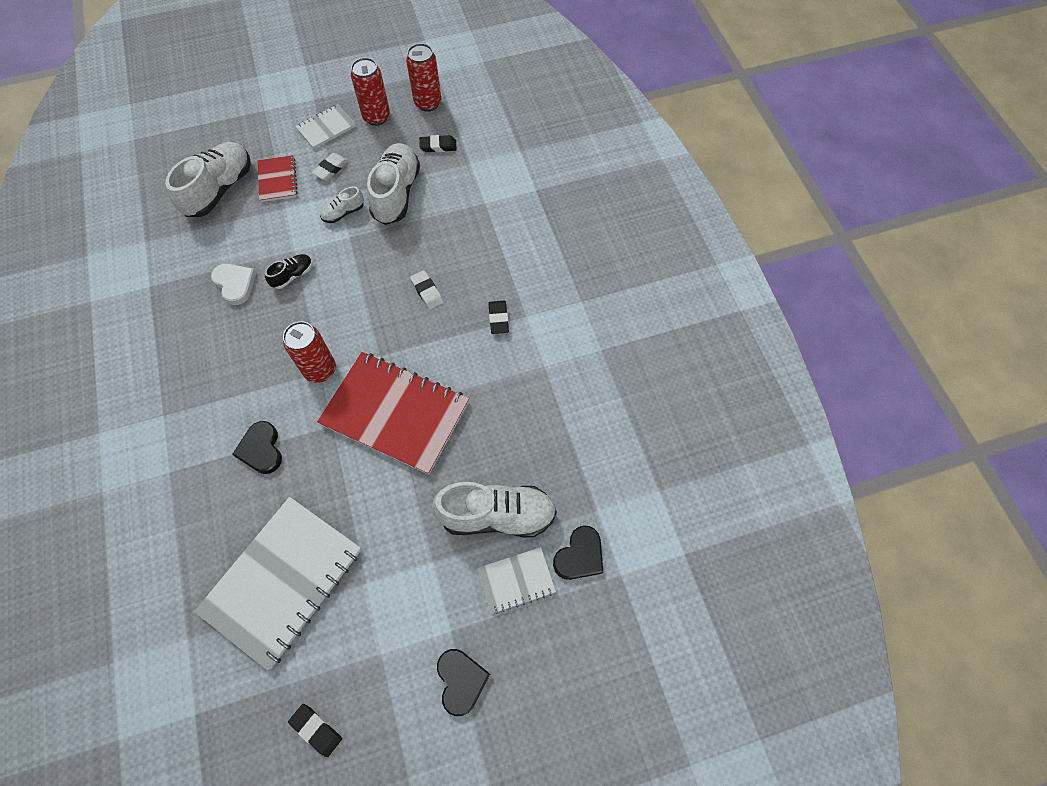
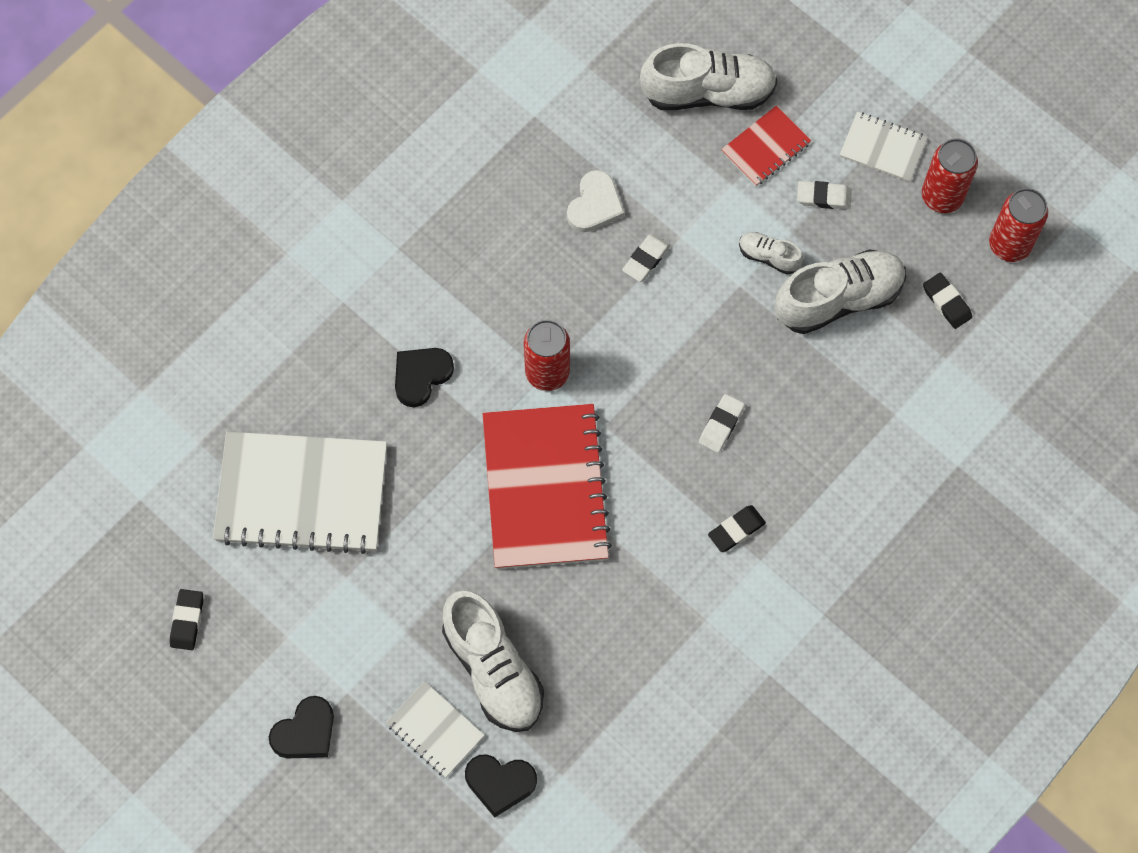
camera: 60 degrees right, 5 degrees up
black shoe [265,254,313,289] -> white eraser [622,233,670,282]

